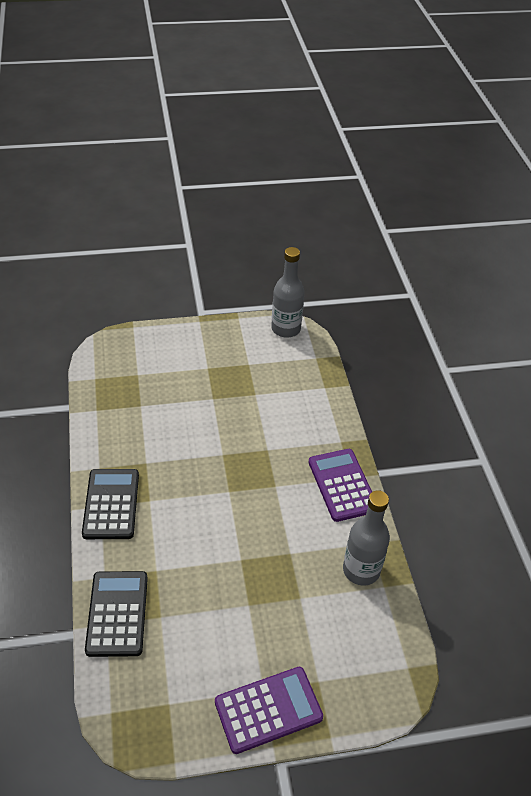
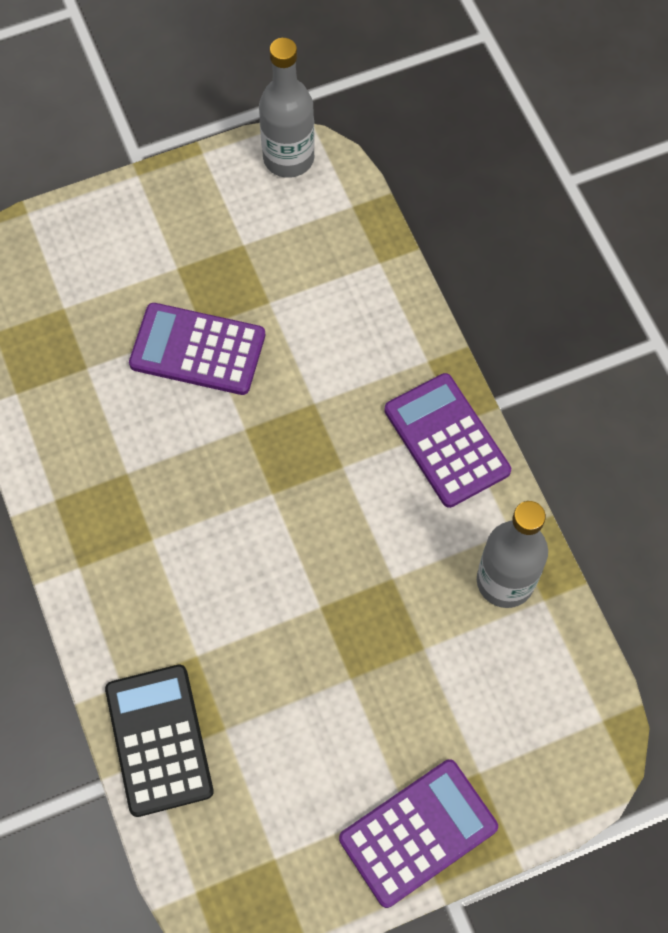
camera: 10 degrees left, 20 degrees up
black calculator [82,469,139,539] -> none
none -> purple calculator [129,303,265,395]

